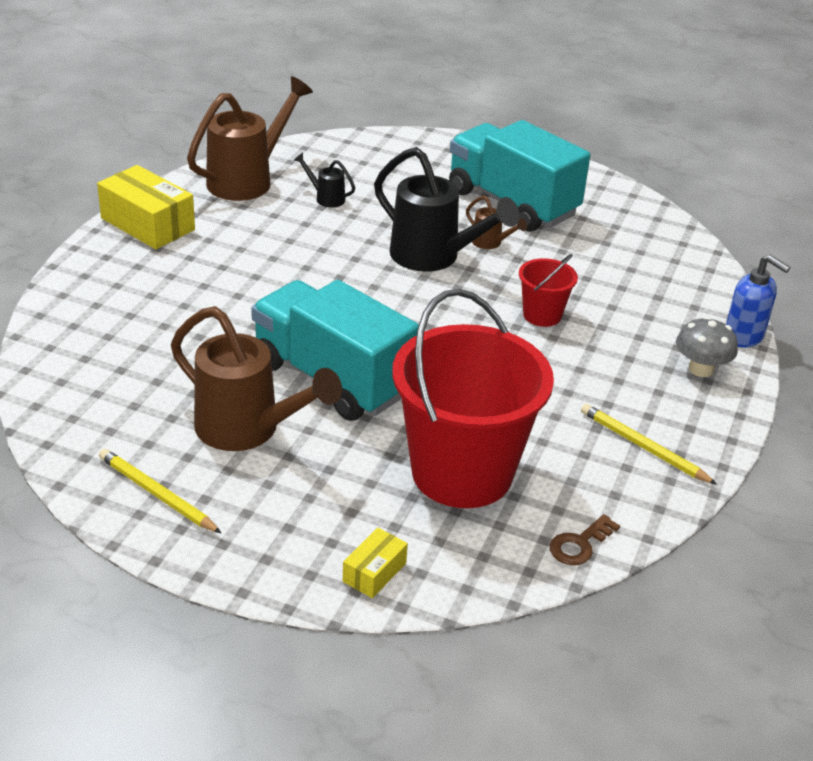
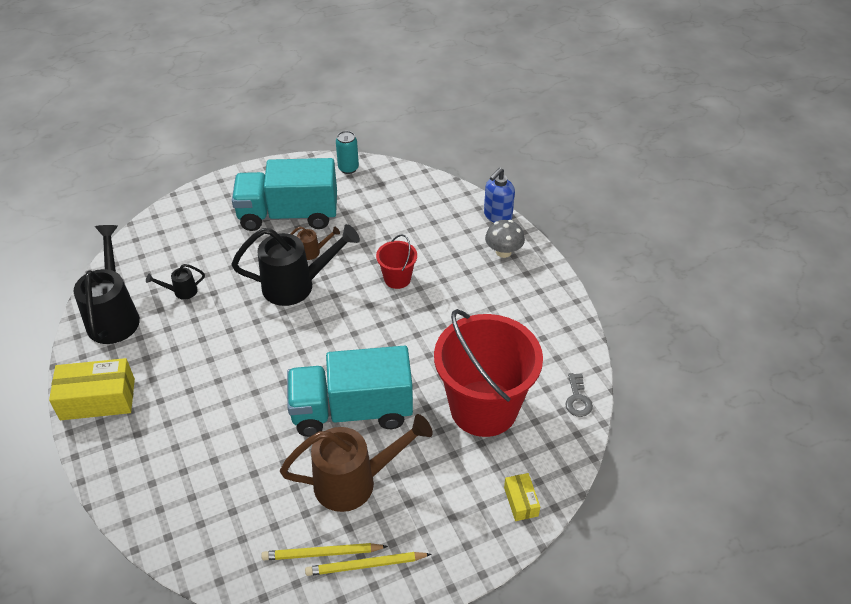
camera: 45 degrees left, 10 degrees up
brown watering can [187,76,313,201] -> black watering can [74,225,140,344]
brown key [550,514,620,565] -> grey key [565,373,593,417]
yellow pencil [581,404,717,485] -> yellow pencil moved to [261,543,388,560]
blue soap dispenser [726,255,790,348] -> blue soap dispenser turned 135 degrees clockwise [484,168,515,223]
none -> turquoise can [336,131,359,174]

